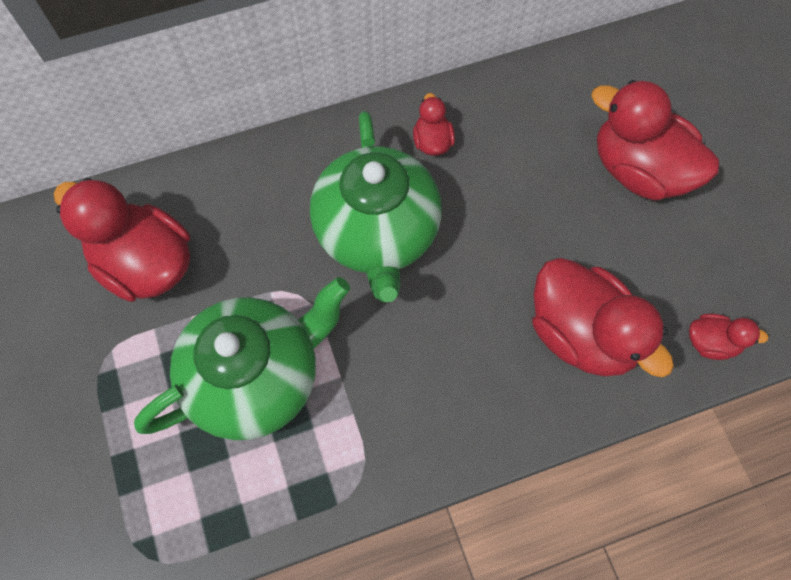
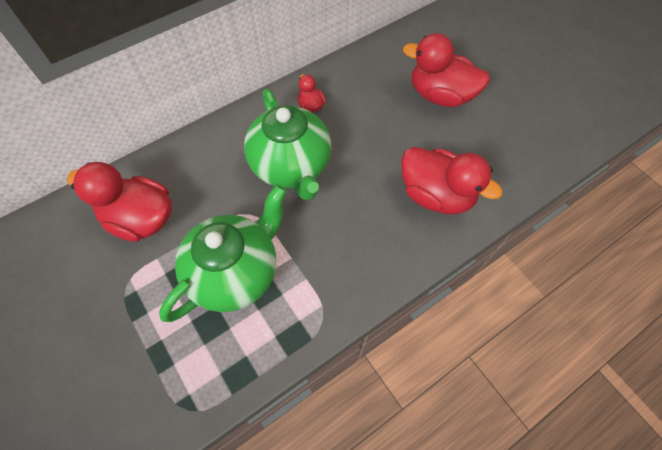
camera: 15 degrees left, 5 degrees down
red duck [689,313,769,360] -> none

